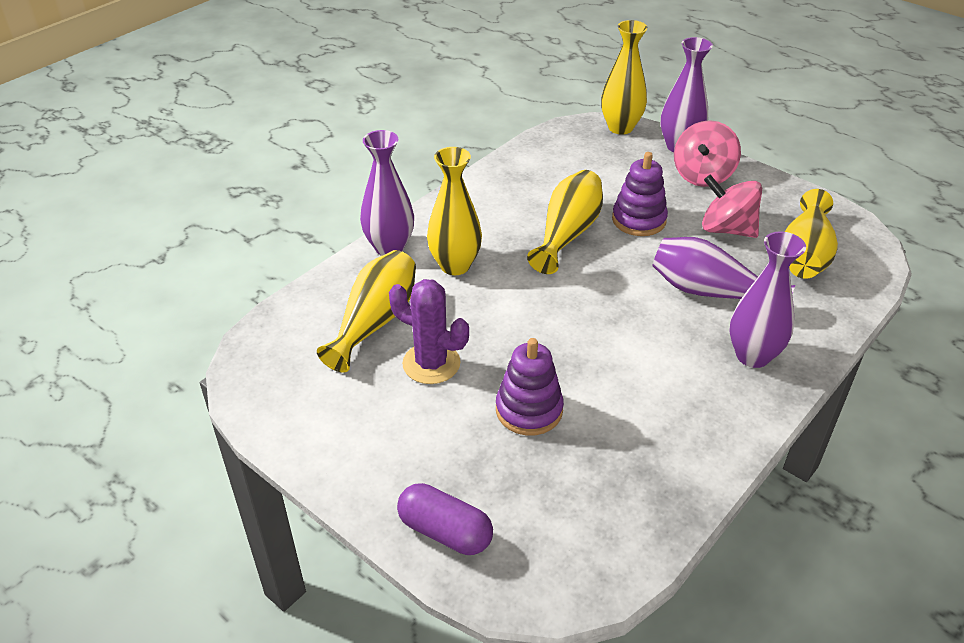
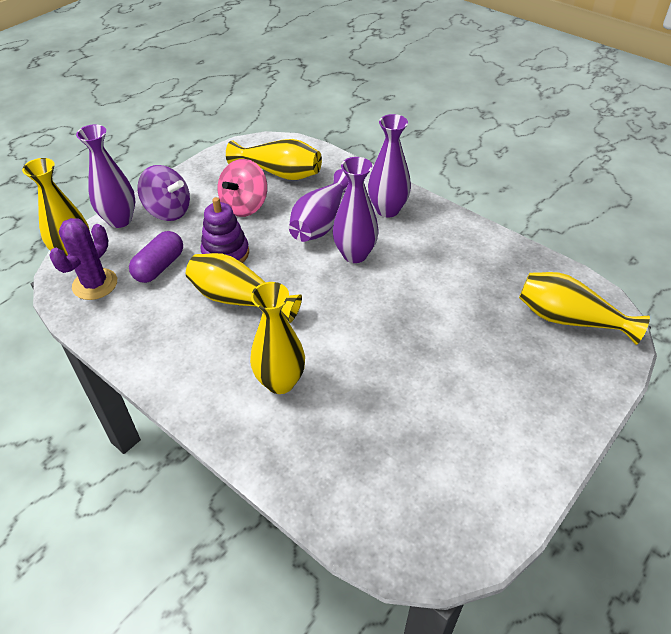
camera: 90 degrees left, 5 degrees up
yellow vase [317,250,416,372] -> yellow vase moved to [519,272,650,345]
purple vase [360,130,414,256] -> purple vase moved to [333,157,378,263]
purple cactus [389,279,469,384] -> purple cactus moved to [49,218,117,300]
purple capsule [397,483,493,555] -> purple capsule moved to [129,231,183,283]
purple stacking toy [496,338,564,436] -> none
pink spinning top [674,120,741,187] -> purple spinning top [137,165,190,221]

